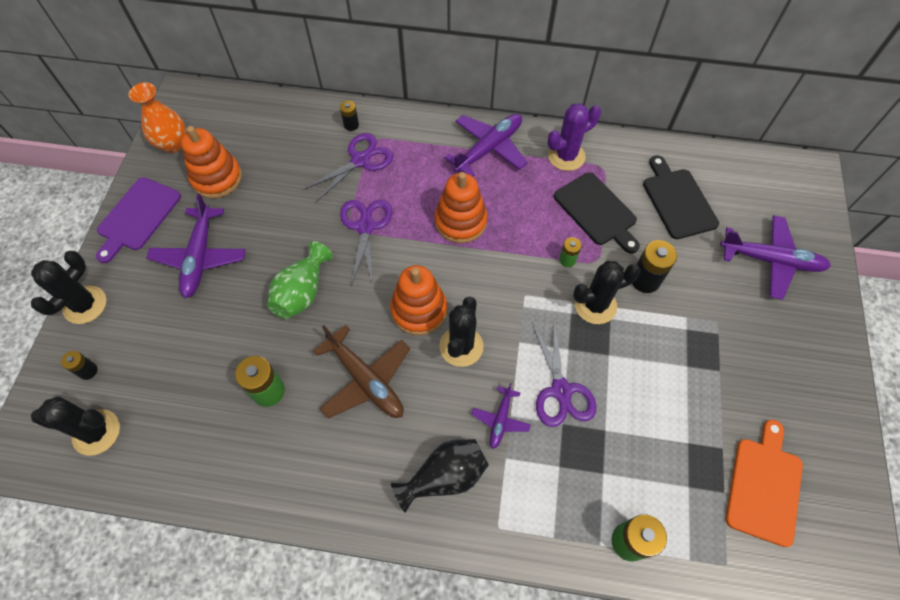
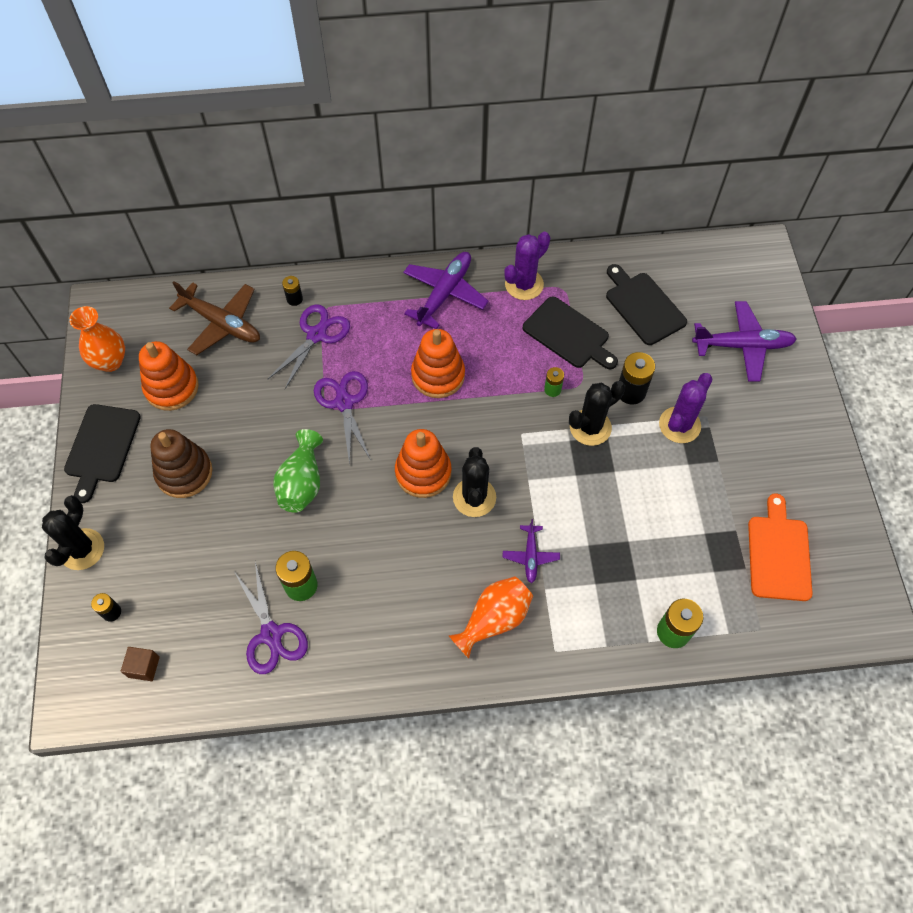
camera: 15 degrees left, 0 degrees up
black cactus [31,397,120,456] -> brown cube [121,647,160,681]
purple cutting board [96,177,181,263] -> black cutting board [64,404,141,503]
purple plane [147,193,246,298] -> brown stacking toy [150,429,212,498]
brown plane [313,325,410,418] -> brown plane moved to [169,281,260,355]
black vase [391,439,489,513] -> orange vase [449,576,533,659]
purple scissors [532,321,597,427] -> purple scissors moved to [235,562,308,674]
none -> purple cactus [659,373,713,443]

